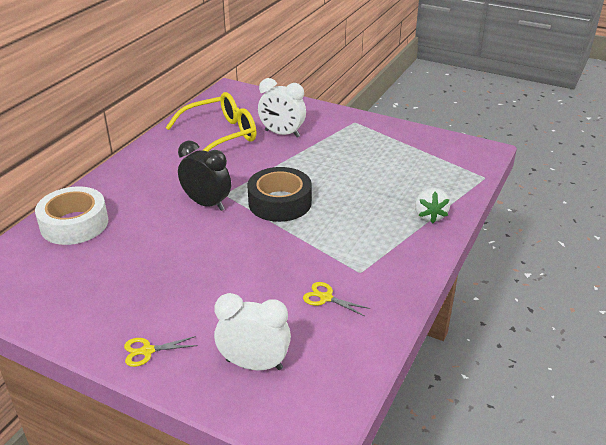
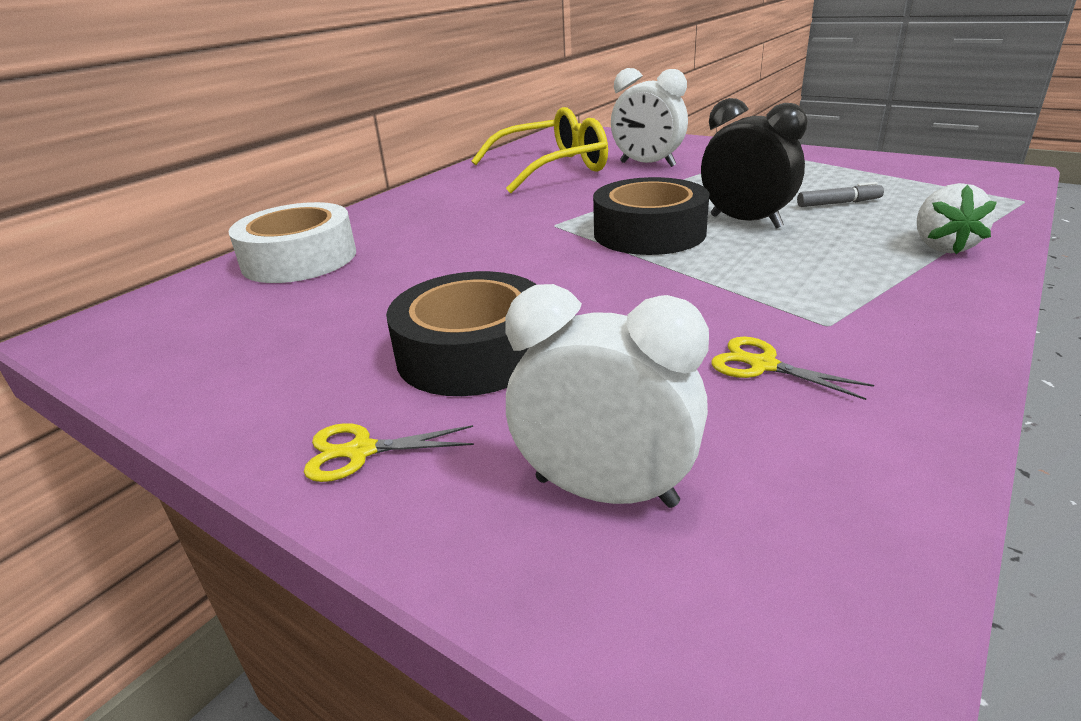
camera: 10 degrees right, 5 degrees down
black clock [178,141,231,211] -> black clock moved to [701,98,807,229]
none -> black tape [386,271,537,396]
none -> grey marker [797,182,884,207]

